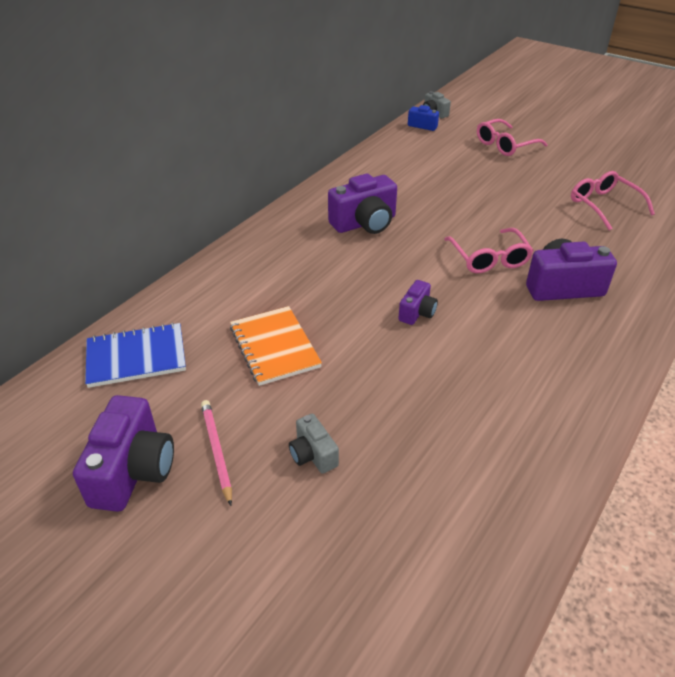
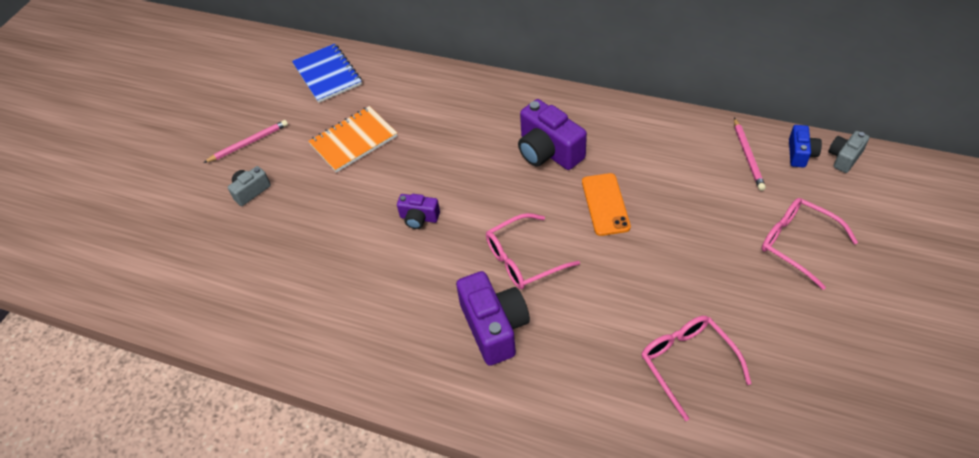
camera: 80 degrees right, 10 degrees up
purple camera [73,395,174,512] -> none
pink glasses [571,171,655,230] -> pink glasses turned 75 degrees counterclockwise [641,316,752,421]
none -> orange phone [582,173,631,236]
none -> pink pencil [734,118,766,191]

